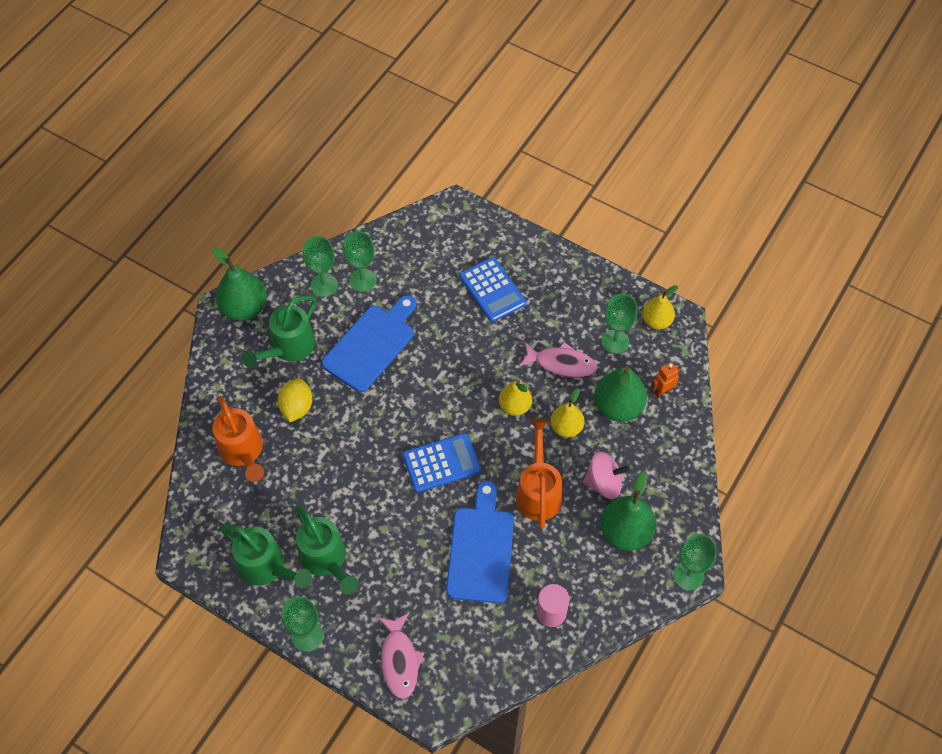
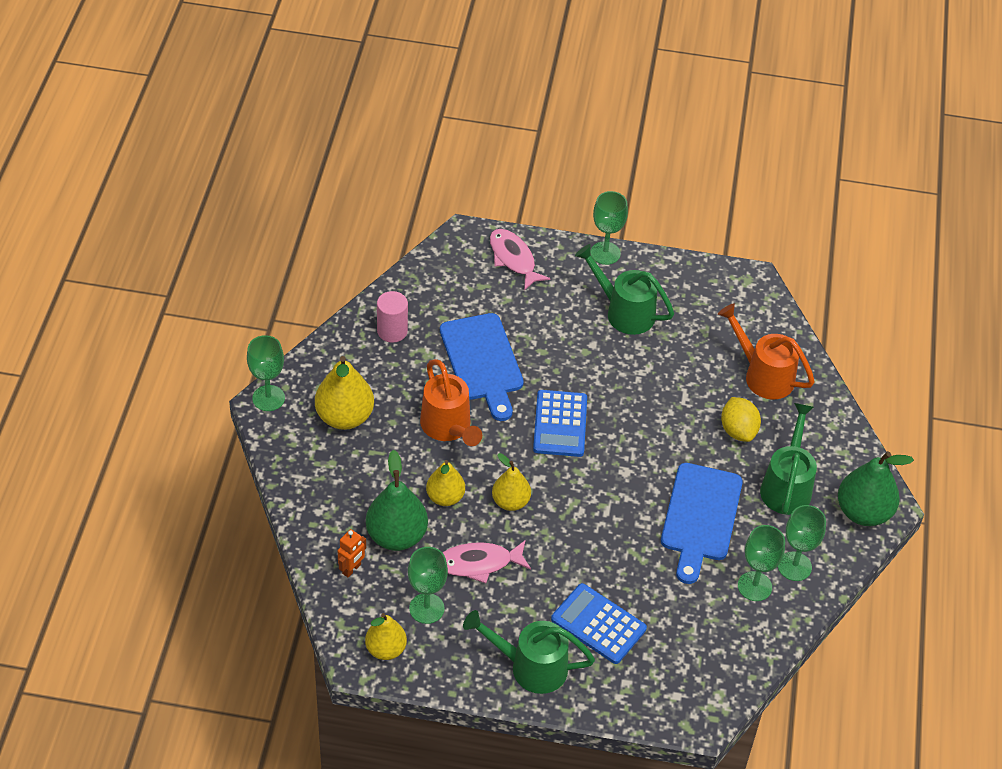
camera: 155 degrees right, 10 degrees down
green watering can [219,524,312,589] -> green watering can moved to [463,610,595,694]
blue calculator [403,433,481,492] -> blue calculator turned 45 degrees counterclockwise [533,390,587,457]
pink spinning top [583,452,630,499] -> none
green pear [600,472,656,551] -> yellow pear [315,356,374,430]

